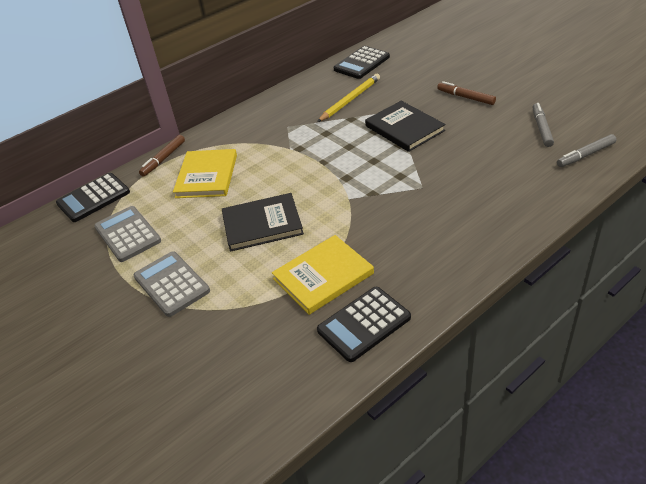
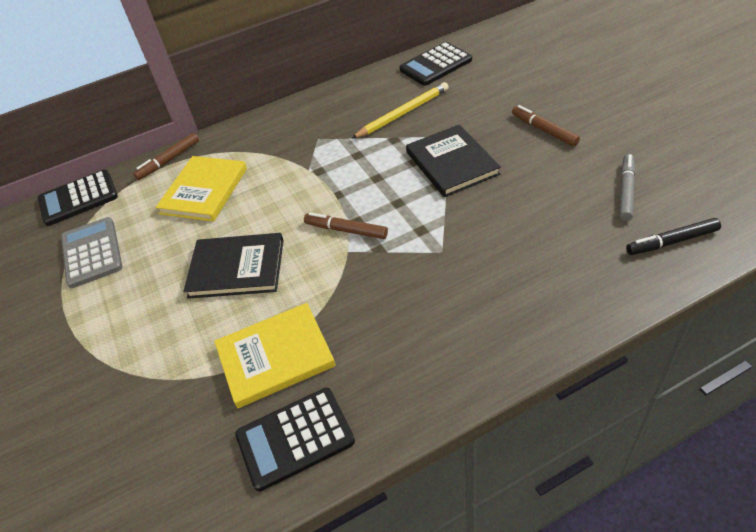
camera: 15 degrees right, 5 degrees up
grey calculator [133,251,210,317] -> none
grey marker [557,134,617,167] -> black marker [626,218,721,255]
none -> brown marker [304,212,388,239]

